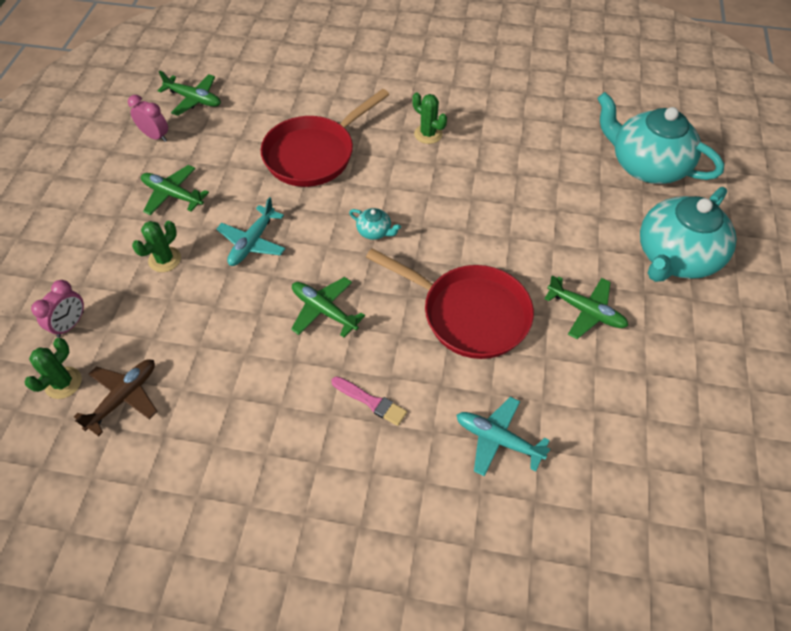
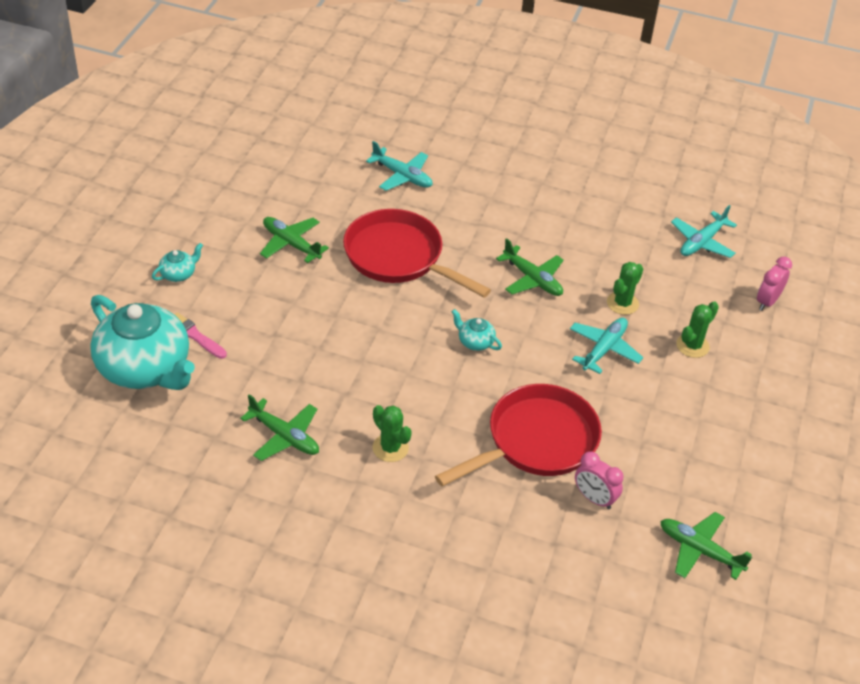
camera: 175 degrees left, 10 degrees down
green cactus [25,338,82,399] -> green cactus moved to [607,262,643,315]
brown plane [74,359,157,436] -> turquoise plane [671,205,737,258]
pink clock [128,95,168,142] -> pink clock moved to [575,452,624,509]
green plane [141,165,209,215] -> green plane moved to [240,394,319,461]
pink brush [331,376,407,426] -> pink brush moved to [174,312,227,359]
turquoise teapot [640,187,736,282] -> turquoise teapot [152,243,203,282], size x0.40

